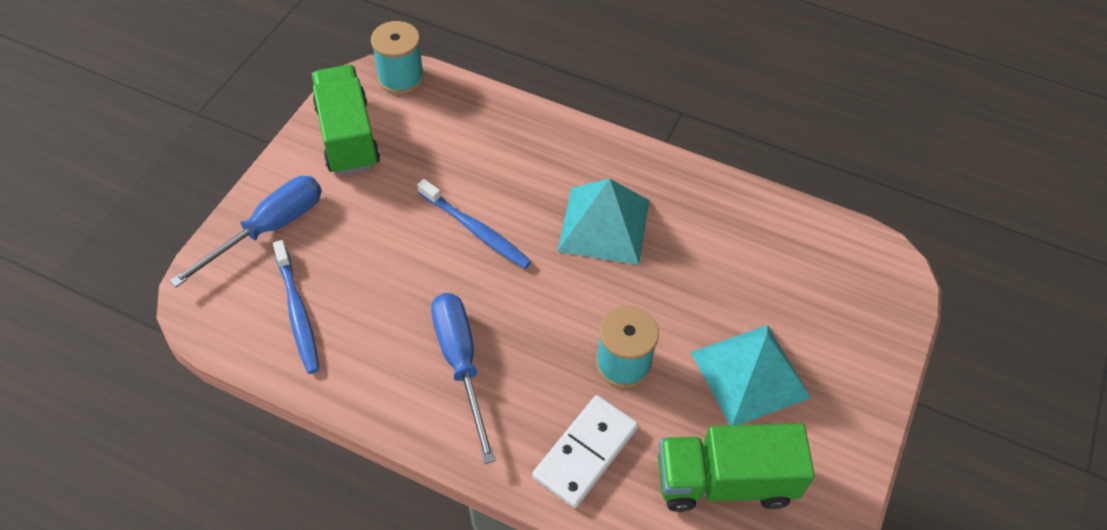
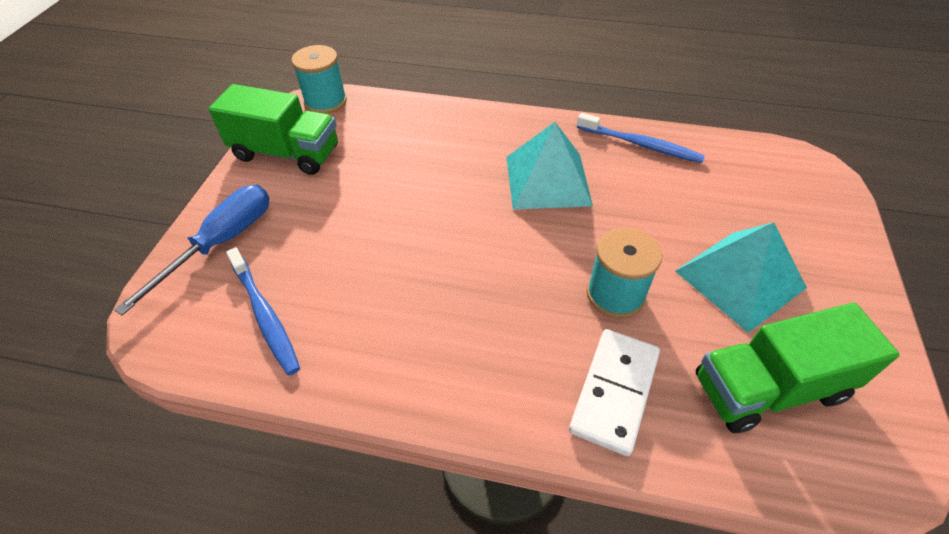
camera: 10 degrees left, 5 degrees down
green truck [312,65,380,175] -> green truck turned 135 degrees clockwise [209,84,338,175]
blue toothbrush [417,179,532,269] -> blue toothbrush moved to [577,113,705,163]
blue screwdriver [431,293,496,464] -> none

